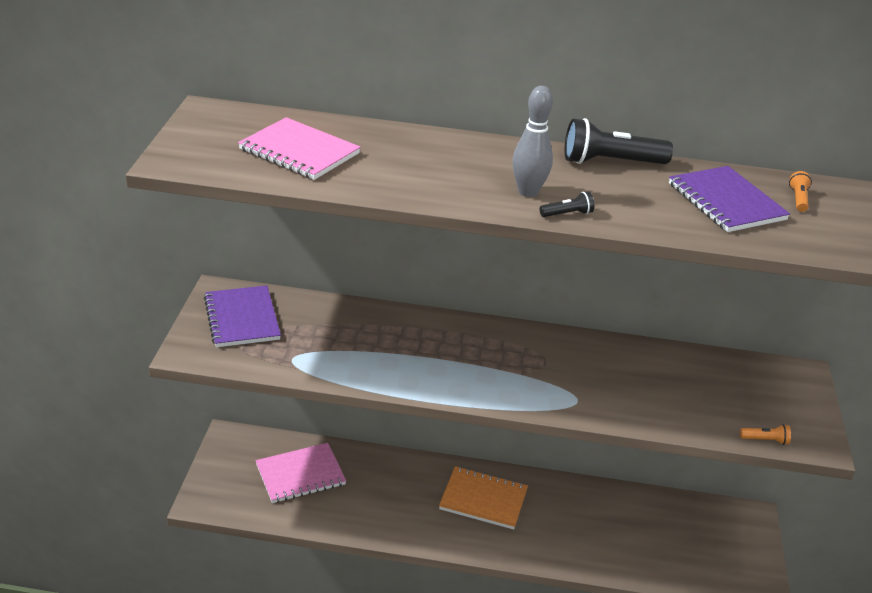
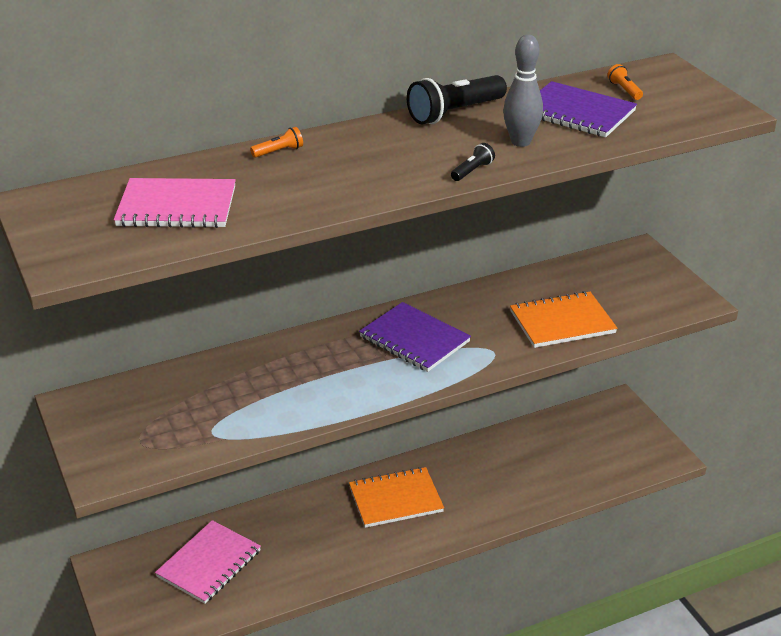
camera: 30 degrees left, 0 degrees up
purple notebook [204,285,281,347] -> purple notebook moved to [359,302,471,372]
grey bowling pin [512,86,553,197] -> grey bowling pin moved to [503,35,543,147]
orange flashlight [740,424,791,445] -> orange flashlight moved to [250,127,303,158]
none -> orange notebook [510,291,617,348]

